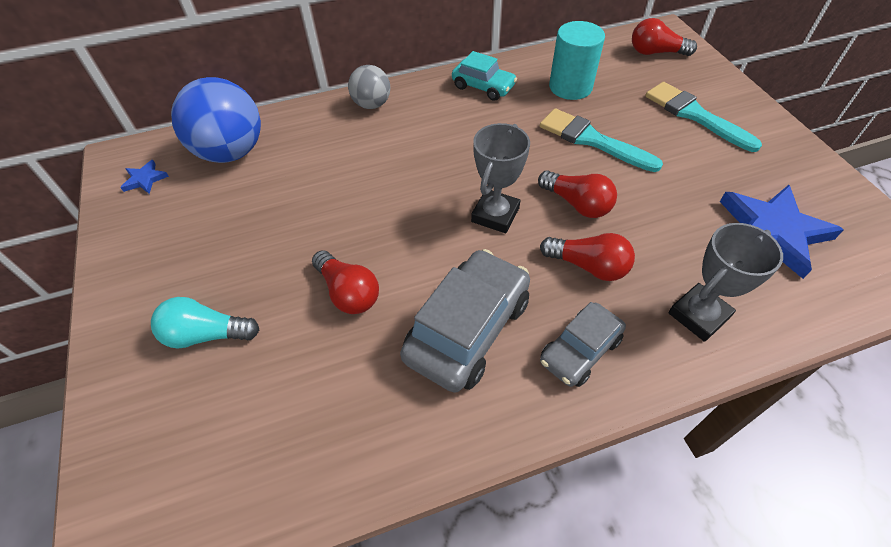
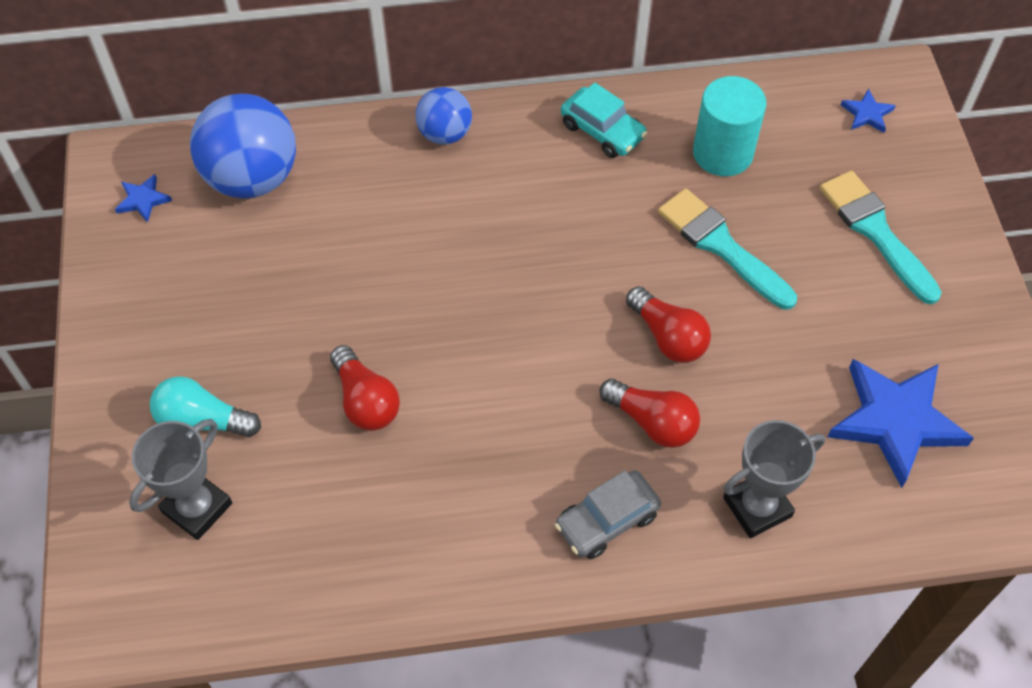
camera: 10 degrees right, 5 degrees up
grey ball [348,65,390,109] -> blue ball [415,87,472,145]
grey car [400,249,530,393] -> none
grey trophy [471,123,530,233] -> grey trophy moved to [129,419,232,540]
red light bulb [632,18,697,56] -> blue star [841,88,896,133]

